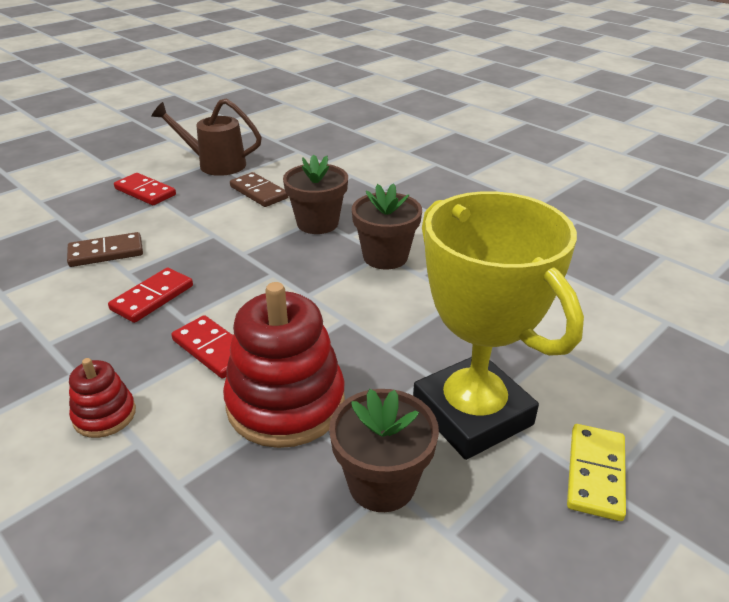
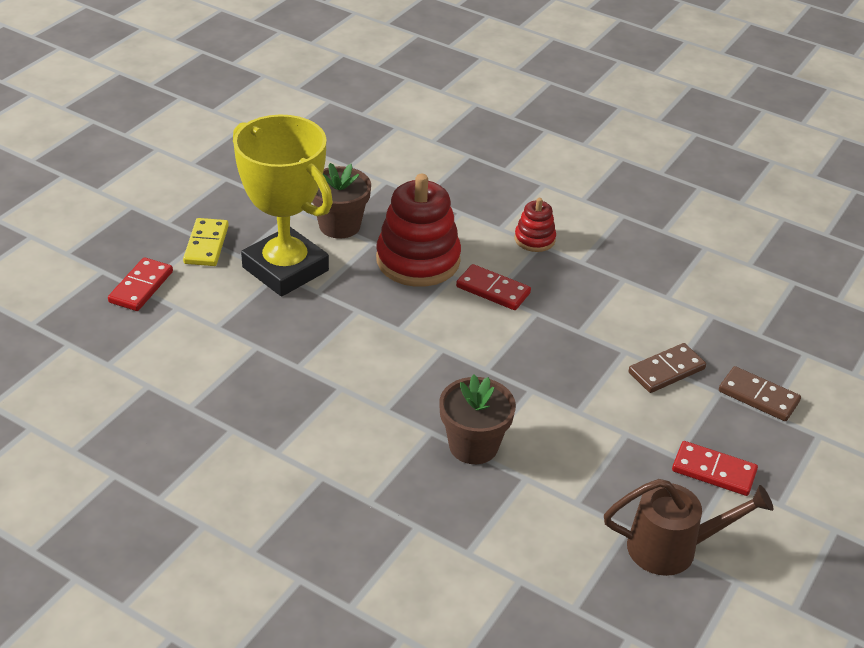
camera: 165 degrees right, 5 degrees up
red domino [108,268,193,323] -> red domino moved to [108,257,173,311]
brown domino [230,172,289,207] -> brown domino moved to [719,366,801,421]
brown flower pot [352,183,422,269] -> none

